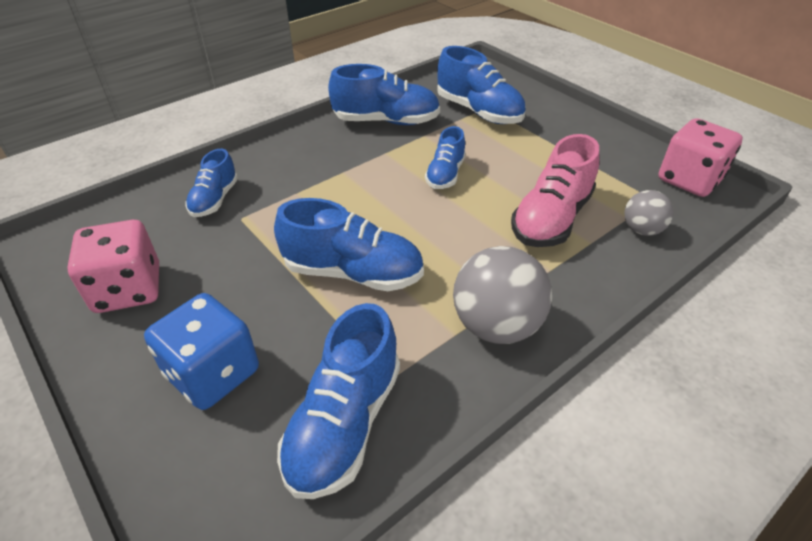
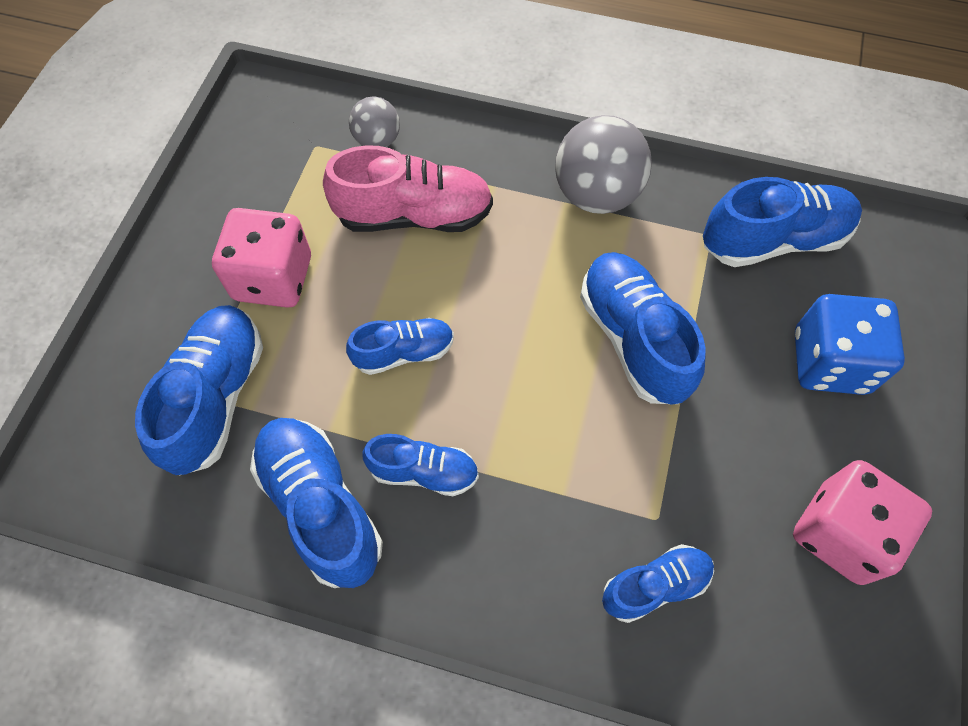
camera: 125 degrees left, 20 degrees up
pink dice [659,118,743,197] -> pink dice moved to [212,208,311,308]
none -> blue shoe [362,434,479,496]

